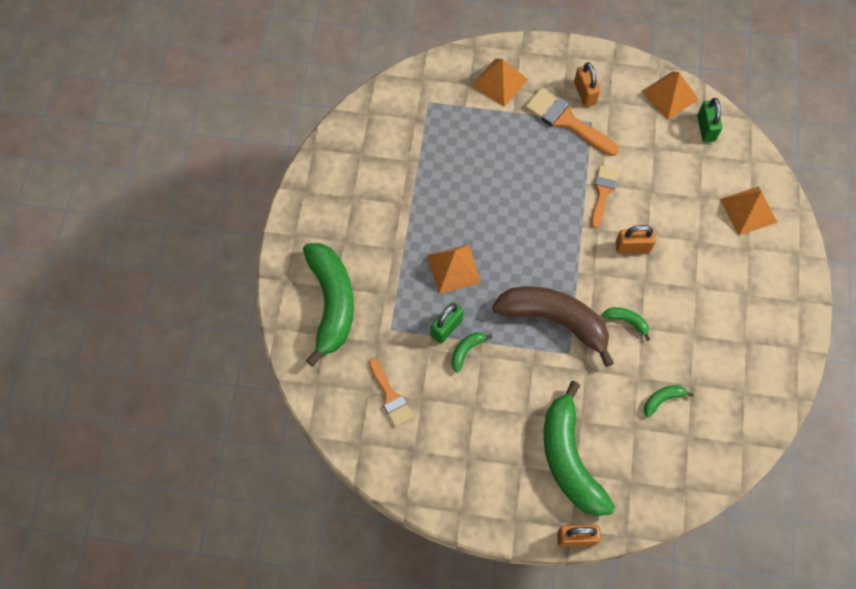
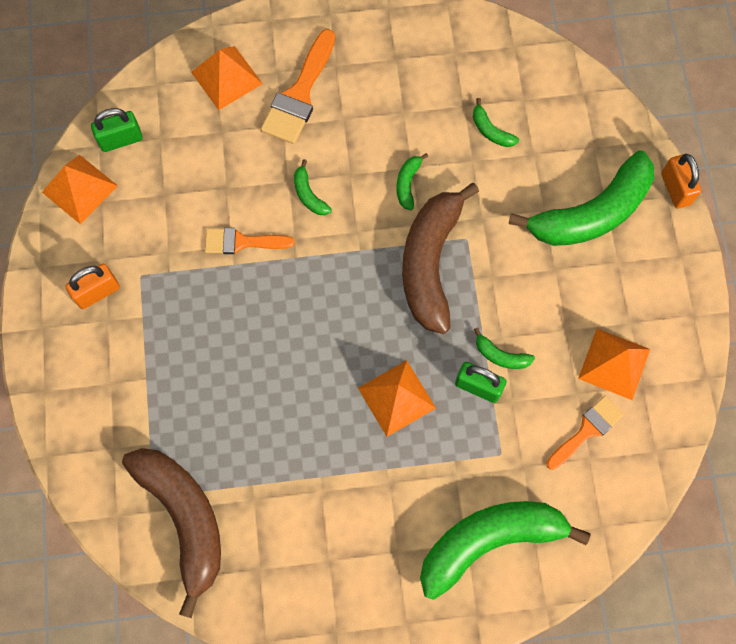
camera: 105 degrees left, 5 degrees up
orange pyramid [472,58,528,107] -> orange pyramid moved to [578,329,650,400]
orange brush [525,87,619,156] -> orange brush moved to [261,29,335,144]
orange padlock [615,225,656,254] -> green banana [294,159,332,215]
none -> brown banana [122,448,221,618]

